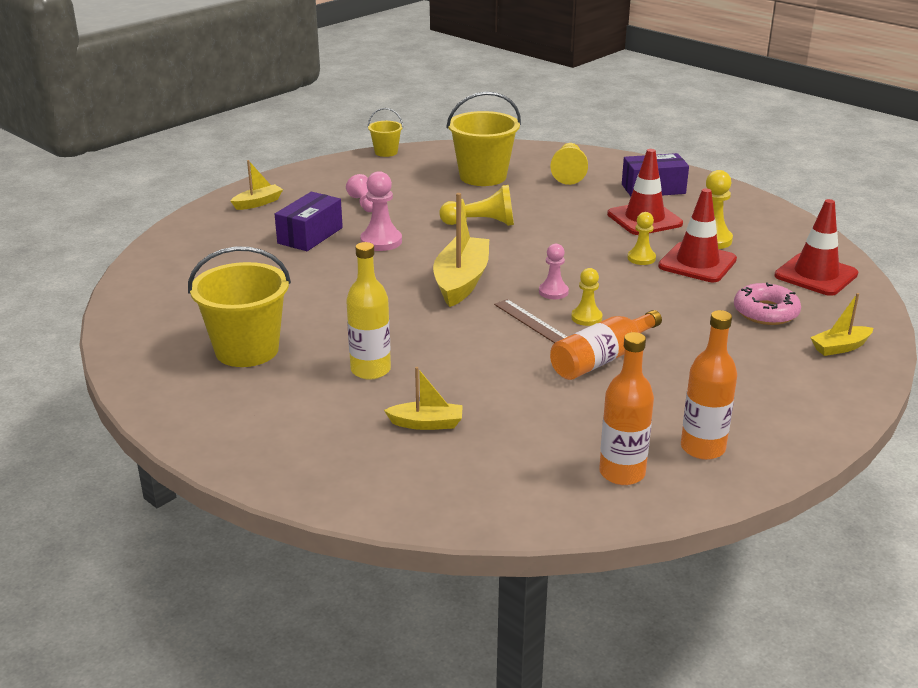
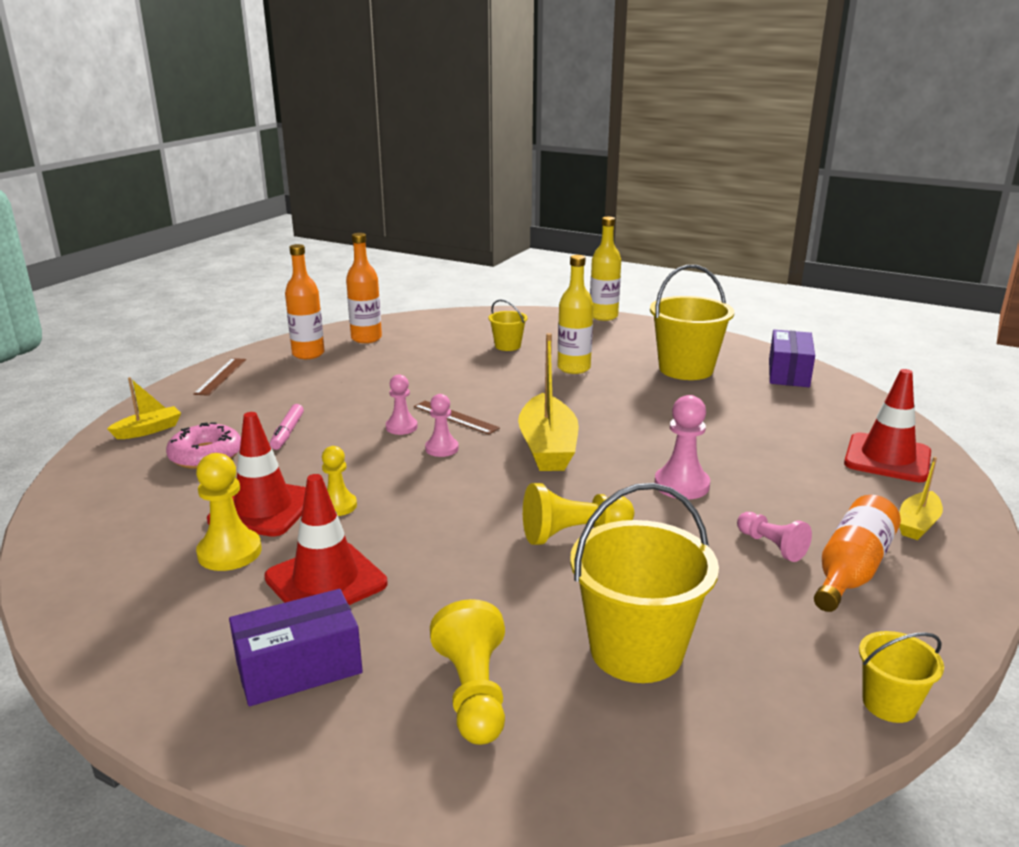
camera: 165 degrees right, 5 degrees down
purple box [275,192,343,251] -> purple box moved to [769,330,815,387]
yellow boat [384,367,463,430] -> yellow bucket [488,300,527,351]
orange bottle [550,310,662,380] -> orange bottle moved to [814,495,901,612]
yellow pawn [571,268,602,326] -> pink pawn [386,374,418,435]
red traffic cone [774,199,858,296] -> red traffic cone moved to [844,369,931,482]
none -> brown ruler [193,358,246,396]
none -> pink marker [270,404,304,450]
none -> yellow bottle [590,217,621,321]

